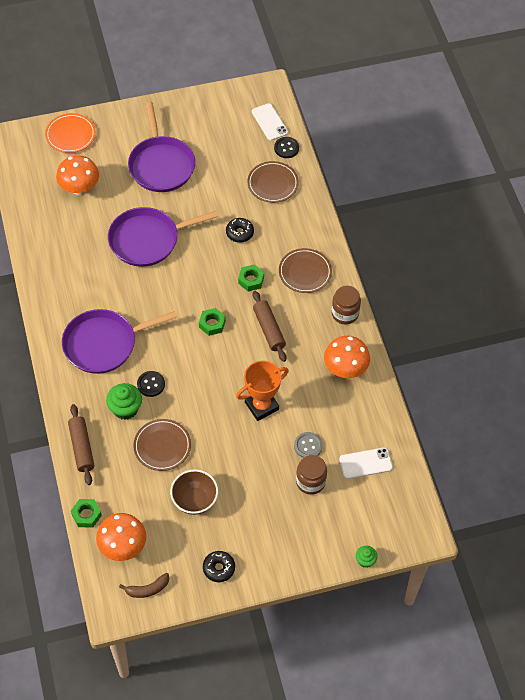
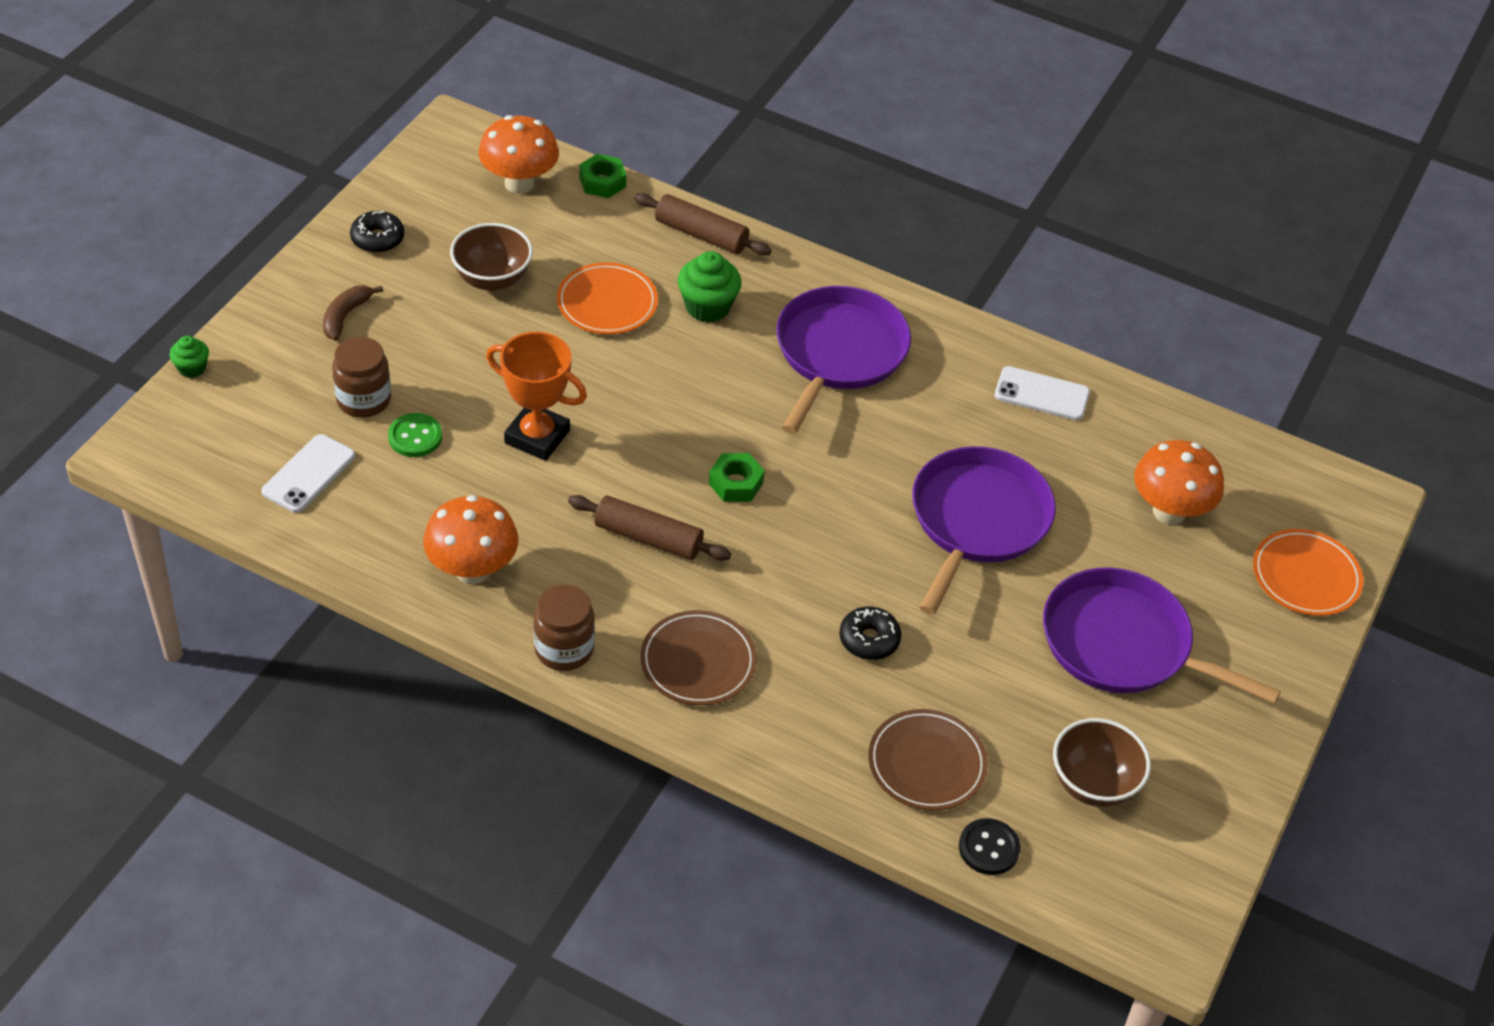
camera: 130 degrees right, 10 degrees down
brown banana [119,573,169,598] -> brown banana moved to [323,285,383,341]
brown plate [133,419,191,471] -> orange plate [557,262,658,334]
black button [137,371,165,397] -> none
orange trophy [236,360,289,421] -> orange trophy turned 75 degrees counterclockwise [486,332,587,461]
green nut [238,264,264,291] -> none
white phone [252,103,288,141] -> white phone moved to [995,366,1090,420]
grey button [294,432,323,458] -> green button [388,413,442,457]
none -> brown bowl [1053,718,1151,807]

